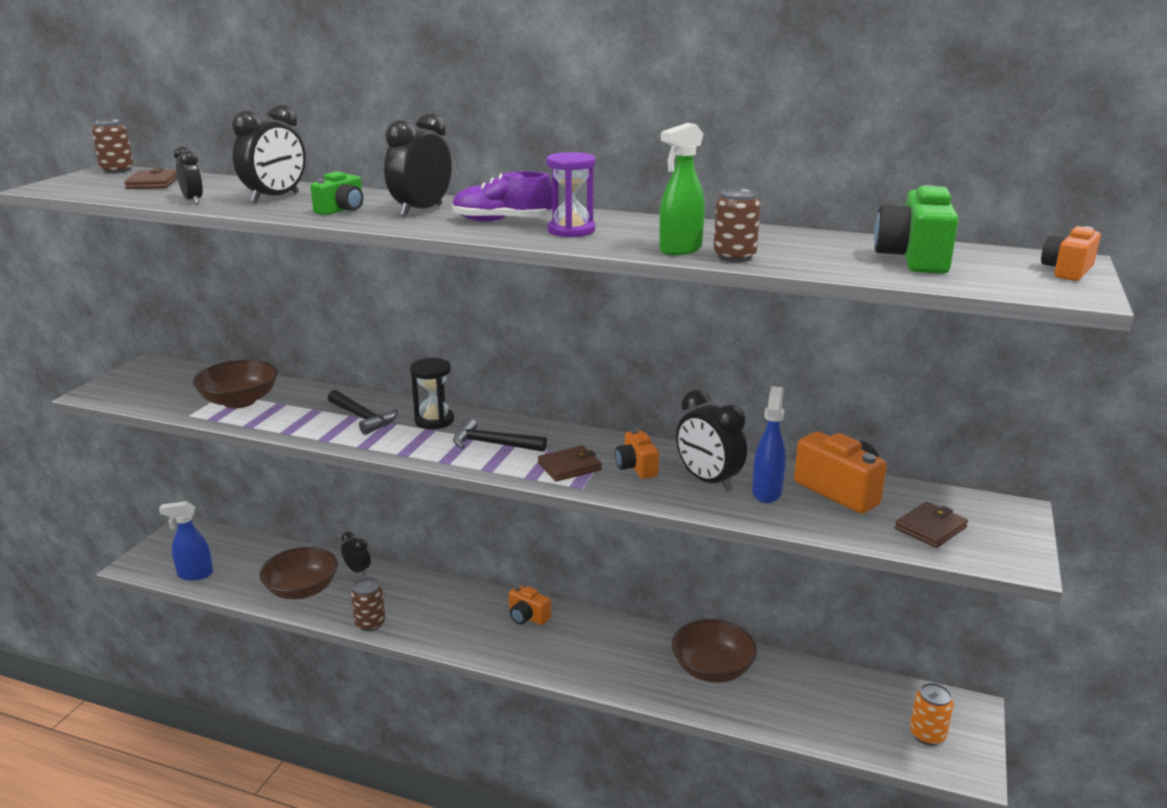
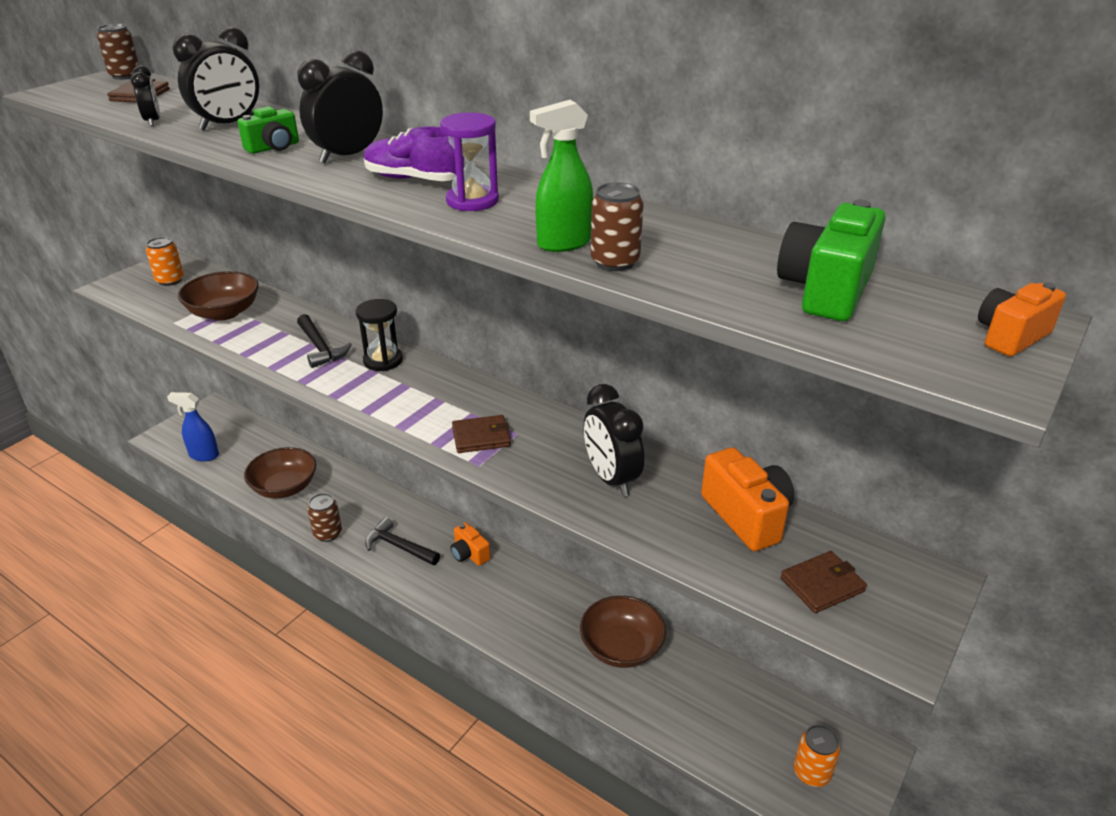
camera: 15 degrees right, 10 degrees up
black clock [341,532,371,576] -> none
black hammer [453,418,547,452] -> black hammer moved to [365,517,440,565]
orange camera [615,429,659,479] -> none
blue spray bottle [752,386,786,503] -> none
none -> orange can [146,237,184,286]

